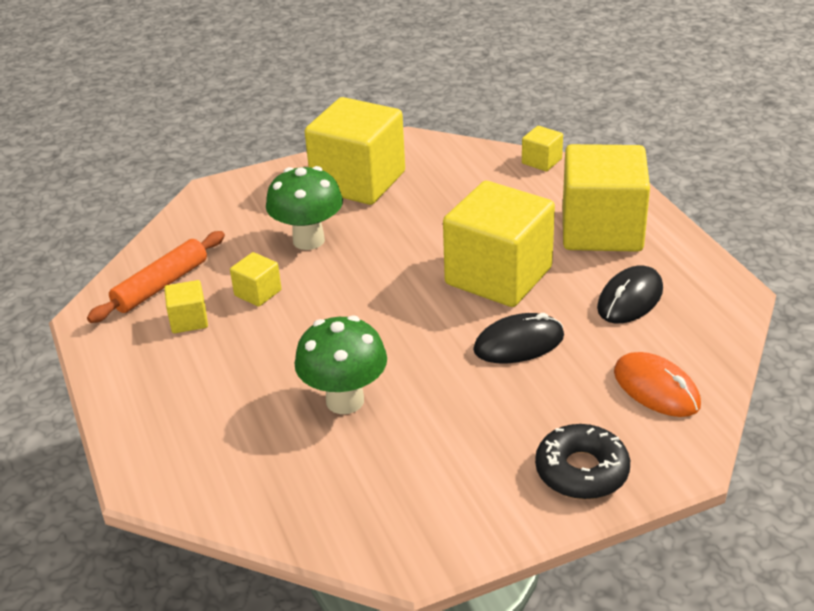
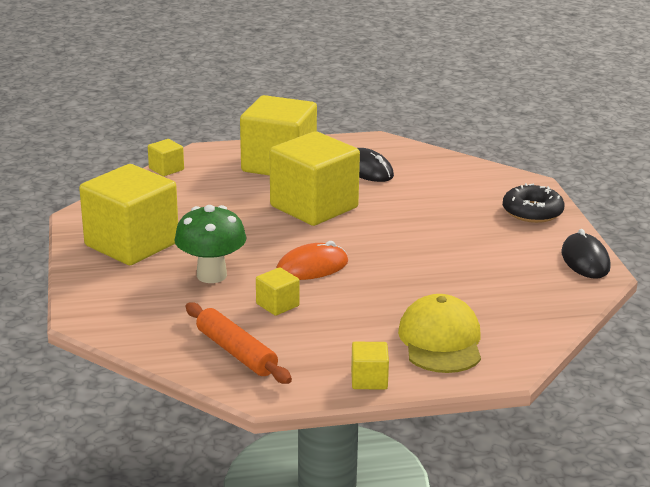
camera: 80 degrees left, 10 degrees down
yellow cube [164,280,208,333] -> yellow cube moved to [351,342,389,389]
green mushroom [294,315,387,414] -> none
black mouse [473,313,564,363] -> black mouse moved to [561,229,611,279]
orange mouse [614,352,701,417] -> orange mouse moved to [277,241,348,280]
none -> yellow cap [398,294,481,373]

